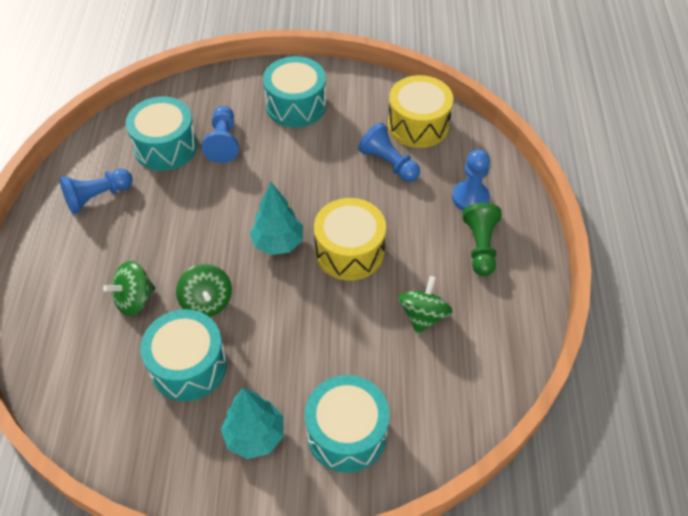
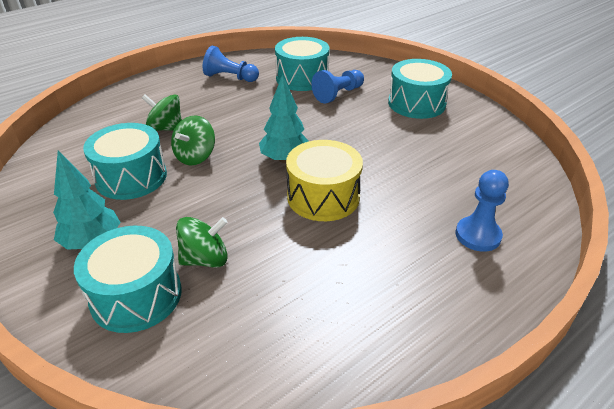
camera: 50 degrees right, 15 degrees down
blue pawn [358,123,420,182] -> none
yellow drum [388,75,453,148] -> none
green spinning top [398,276,452,334] -> green spinning top moved to [176,217,228,268]
green pawn [462,203,502,276] -> none

